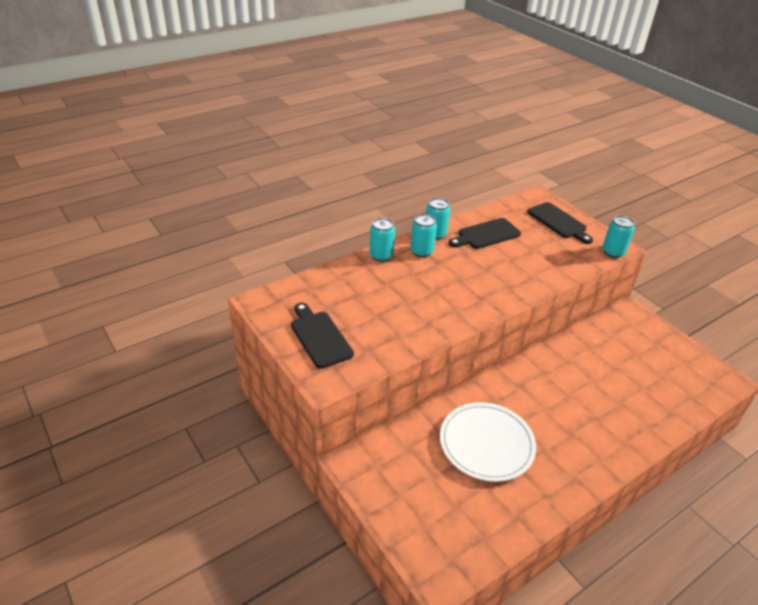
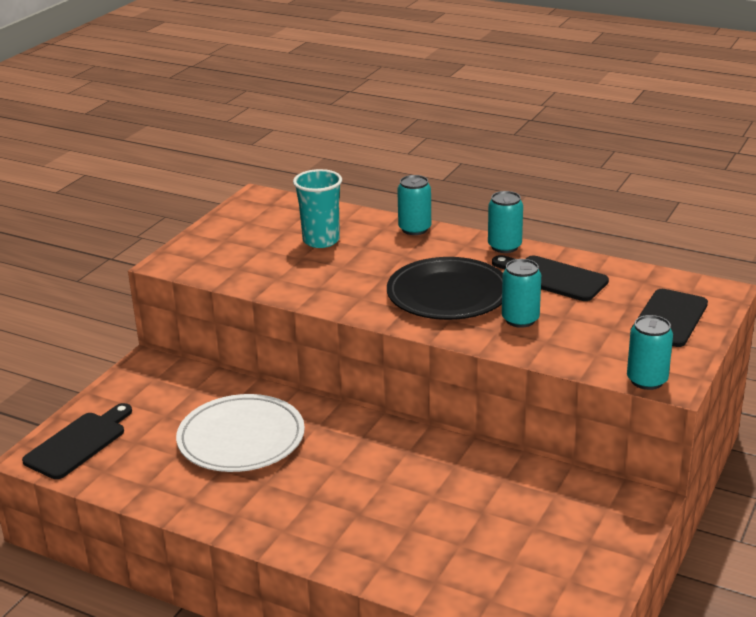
camera: 65 degrees right, 10 degrees down
black cutting board [291,303,354,369] -> black cutting board moved to [22,403,132,479]
turquoise can [410,214,437,257] -> turquoise can moved to [502,259,541,328]
none -> turquoise cup [293,169,342,248]
none -> black plate [387,257,503,320]

